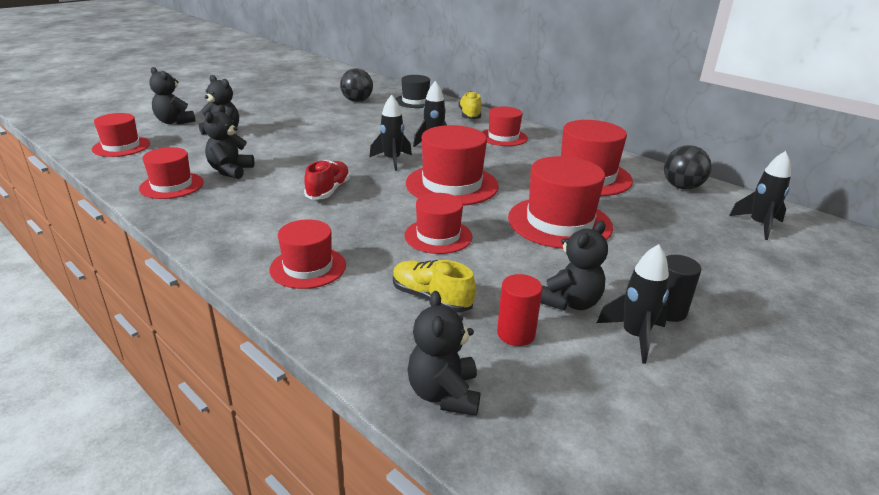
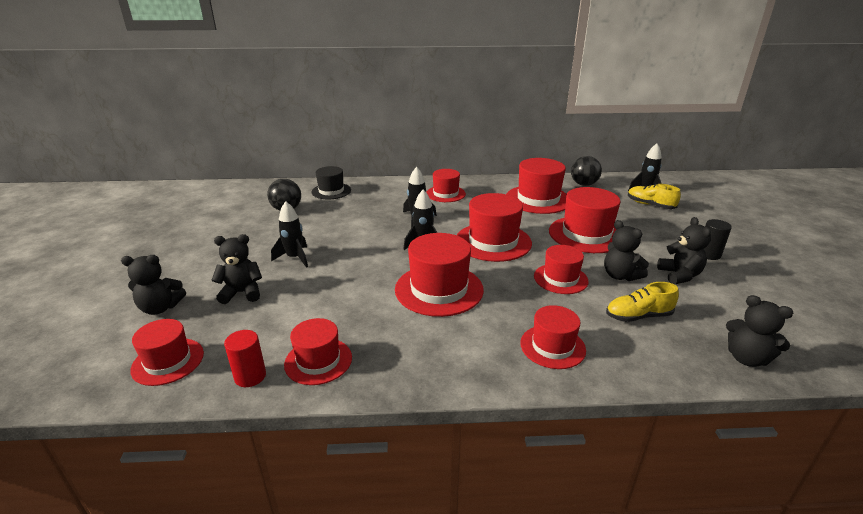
camera: 45 degrees left, 0 degrees up
black teddy bear [204,105,255,179] -> black teddy bear moved to [604,220,649,281]
red shoe [304,160,350,200] -> red hat [395,233,484,317]
yellow shoe [459,91,481,119] -> yellow shoe moved to [628,184,681,209]
red cylinder [497,274,542,346] -> red cylinder moved to [224,330,266,387]
black rocket [597,244,669,364] -> black rocket moved to [271,201,308,268]

